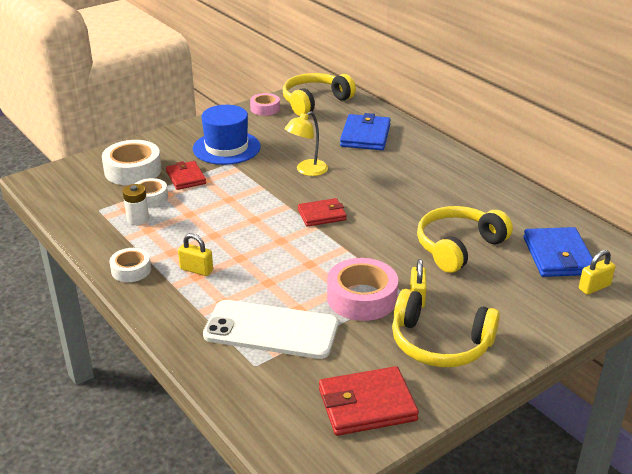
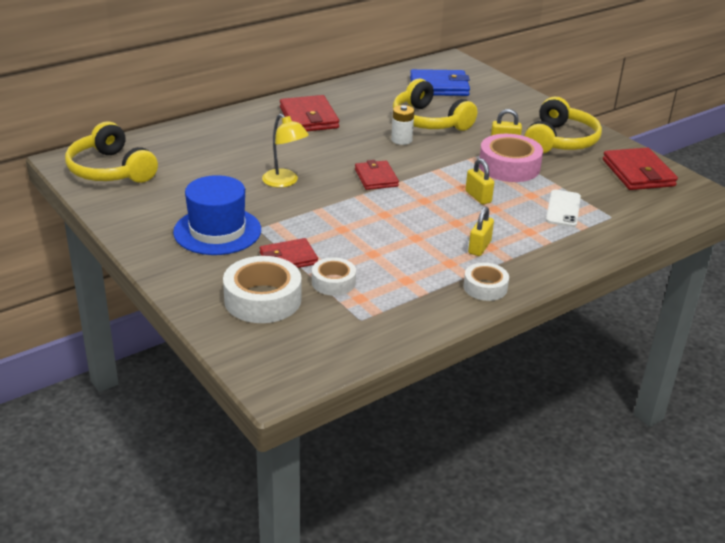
camera: 90 degrees left, 0 degrees up
white battery [123,184,149,225] -> white battery moved to [391,105,414,145]
white phone [203,300,338,359] -> white phone [546,190,581,227], size x0.55
pink tape [250,93,280,116] -> none
blue wallet [340,113,391,150] -> none
yellow padlock [579,250,615,295] -> yellow padlock moved to [465,158,494,205]
none -> red wallet [280,95,339,131]

